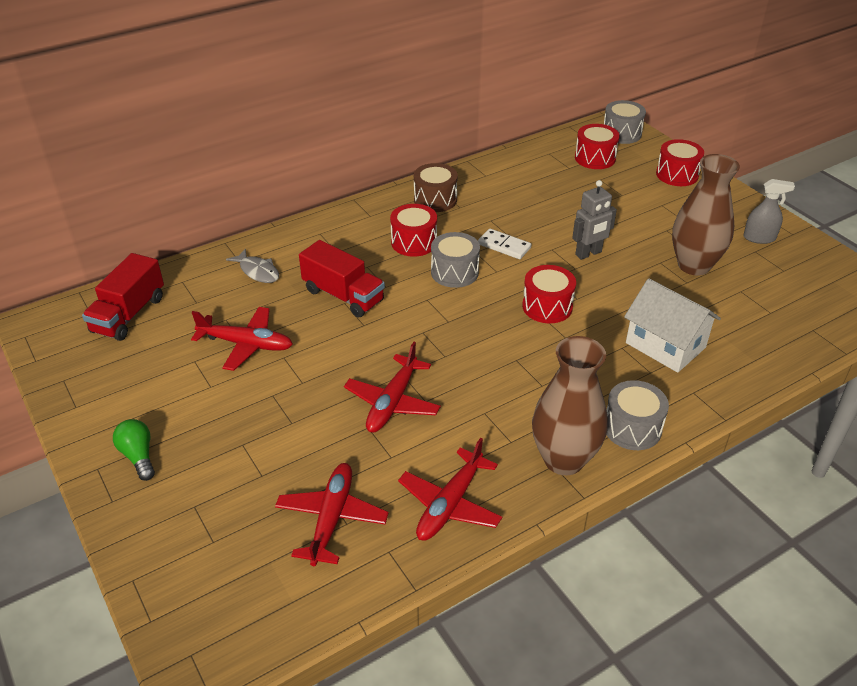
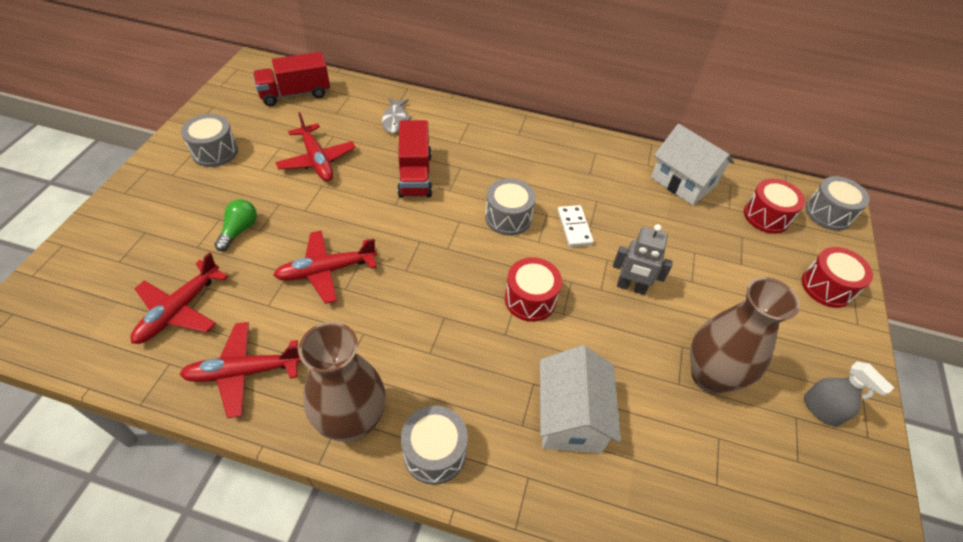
camera: 45 degrees right, 10 degrees up
green light bulb [113,419,155,481] -> green light bulb moved to [214,199,257,251]
red plane [275,463,389,566] -> red plane turned 150 degrees clockwise [130,252,228,344]
red drum [390,204,437,257] -> none
brown drum [414,163,458,212] -> none
none -> grey drum [181,114,238,167]
none -> white house [651,124,734,205]

